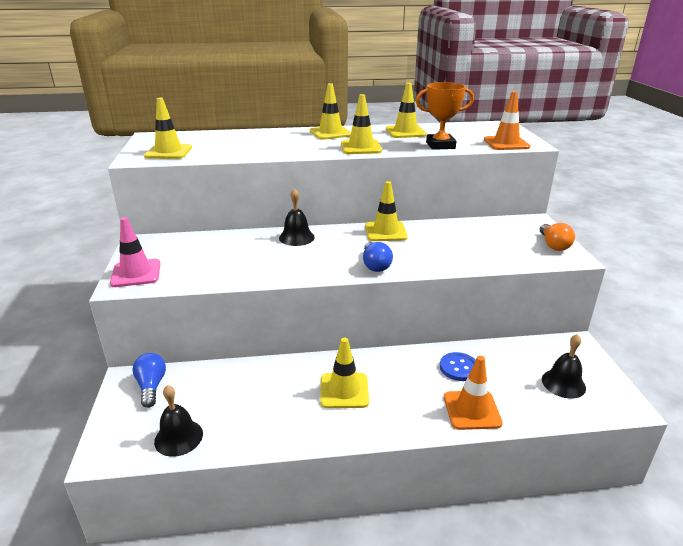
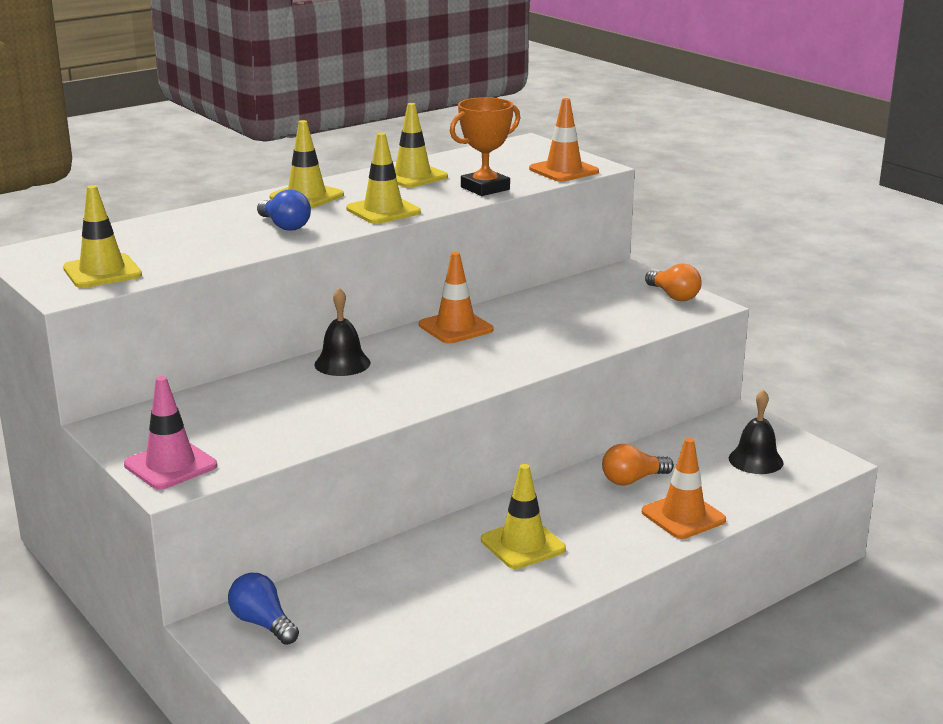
camera: 30 degrees left, 5 degrees down
black bell [154,385,203,457] -> none
blue light bulb [363,242,393,272] -> blue light bulb moved to [257,189,311,231]
yellow traffic cone [365,181,408,241] -> orange traffic cone [419,252,493,344]
blue button [440,352,476,381] -> orange light bulb [602,444,674,485]

